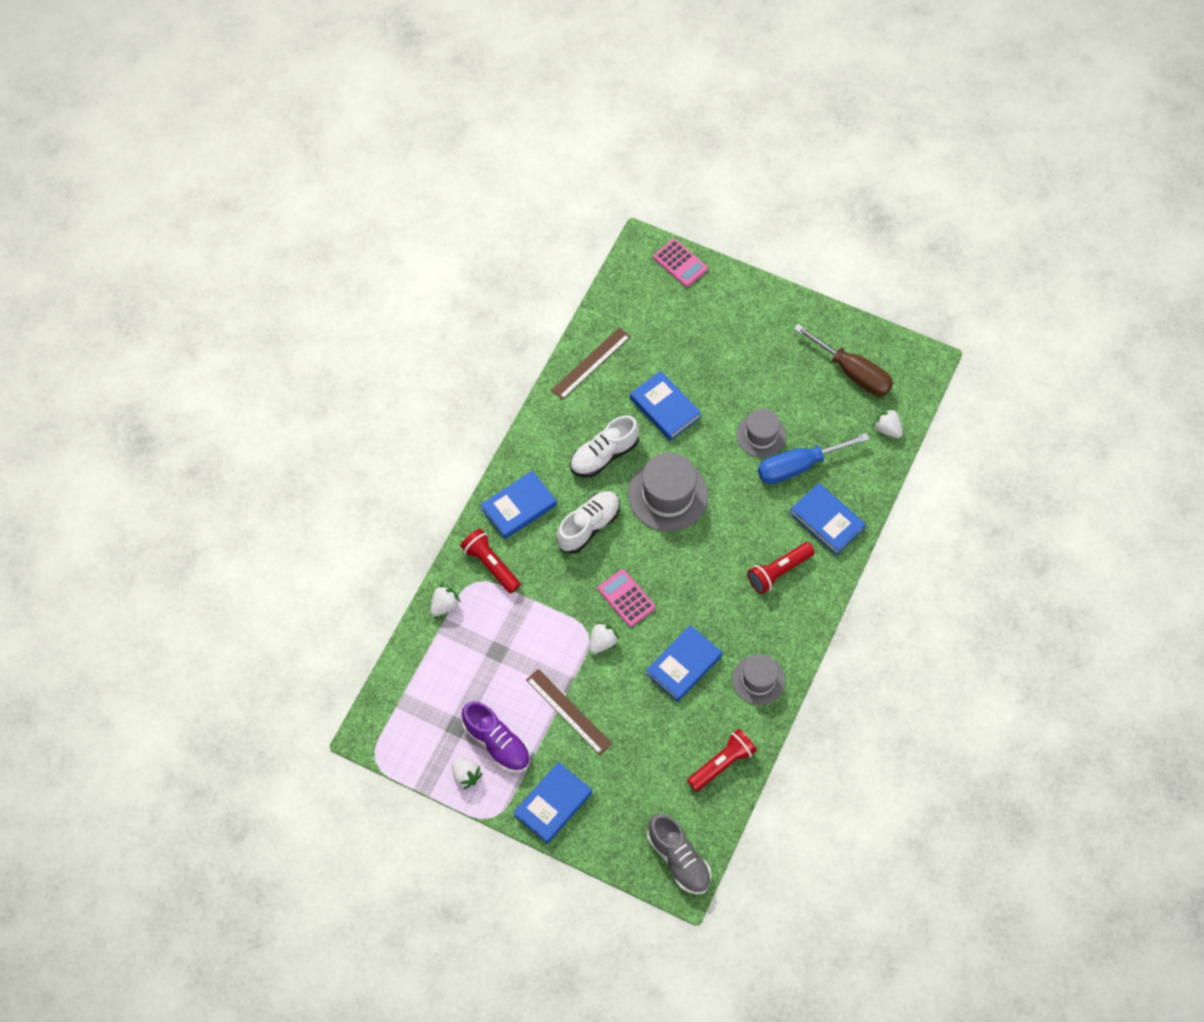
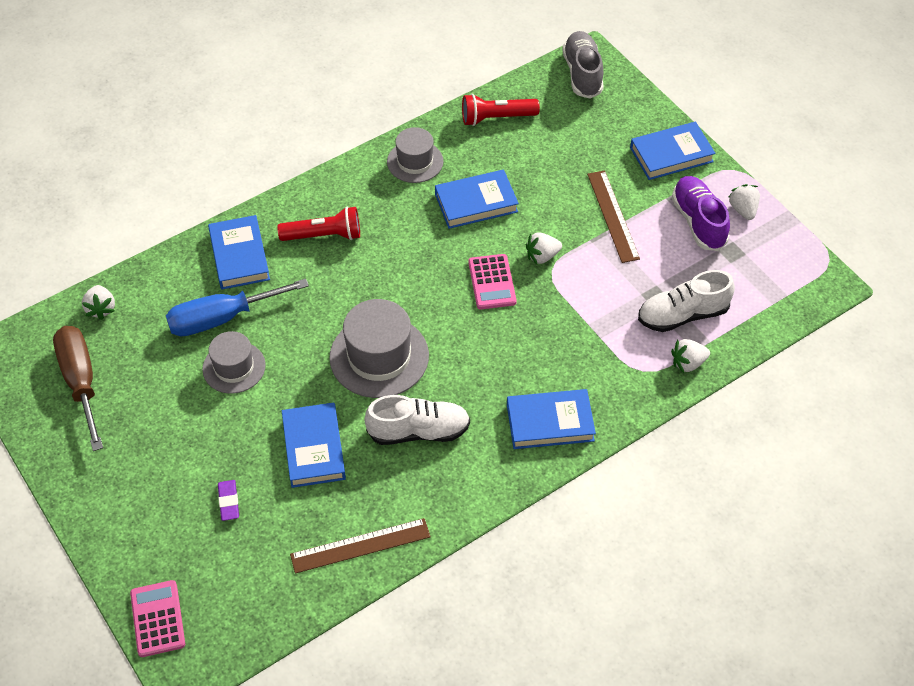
camera: 150 degrees left, 10 degrees down
red flashlight [460,529,521,593] -> none
white shoe [556,491,620,554] -> white shoe moved to [638,270,735,332]
blue screwdriver [758,433,870,484] -> blue screwdriver turned 150 degrees clockwise [166,278,309,336]
none -> purple eraser [218,480,239,521]

